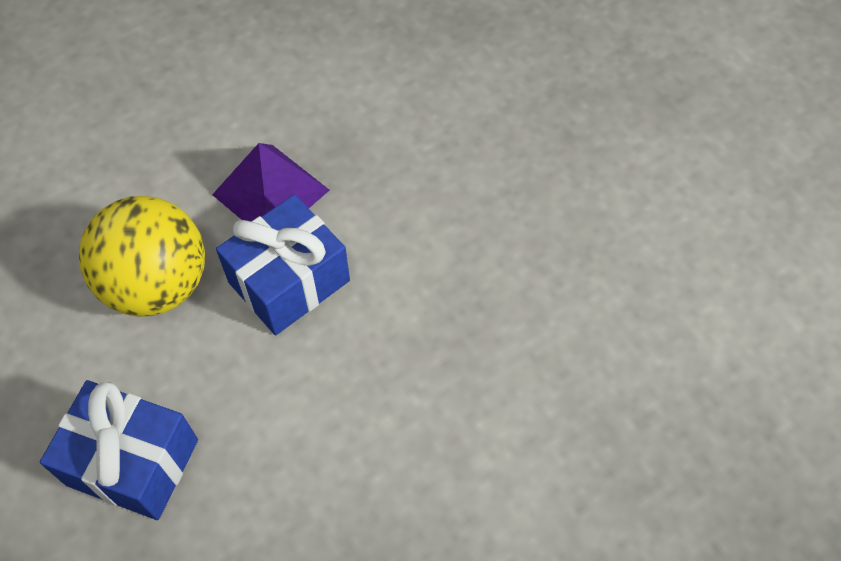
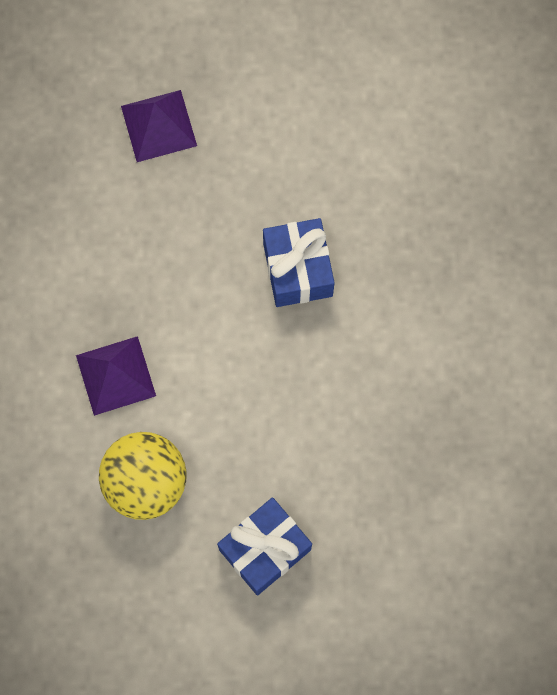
camera: 60 degrees left, 15 degrees up
blue gift [216,195,350,335] -> blue gift moved to [263,218,335,307]
none -> purple pyramid [121,90,197,162]

